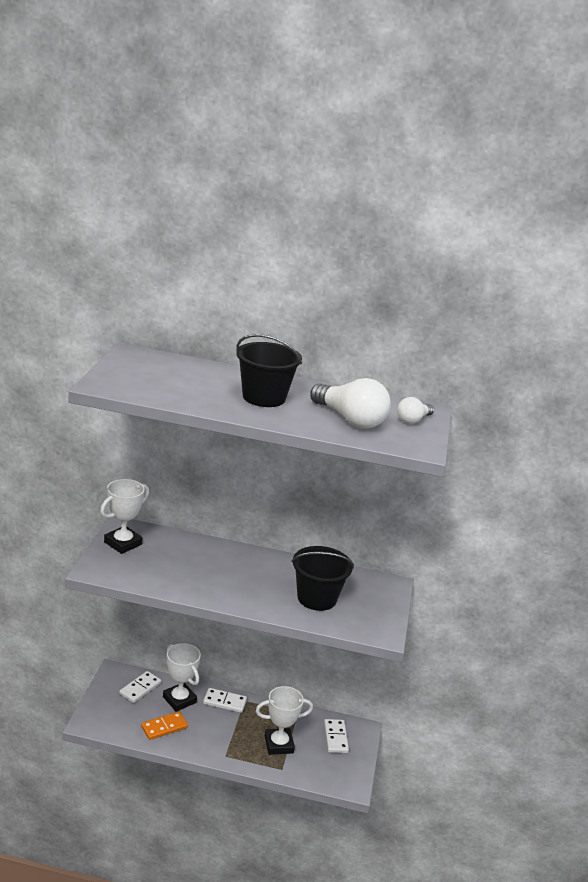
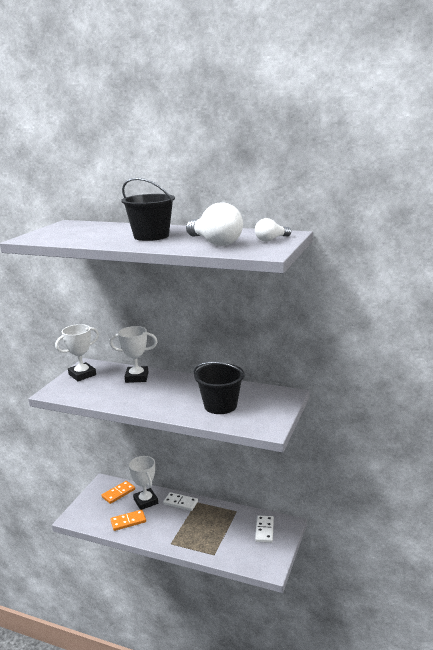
camera: 15 degrees right, 5 degrees down
white domino [119,671,161,703] -> orange domino [102,481,135,504]
white trophy [256,686,313,755] -> white trophy moved to [109,326,157,383]

